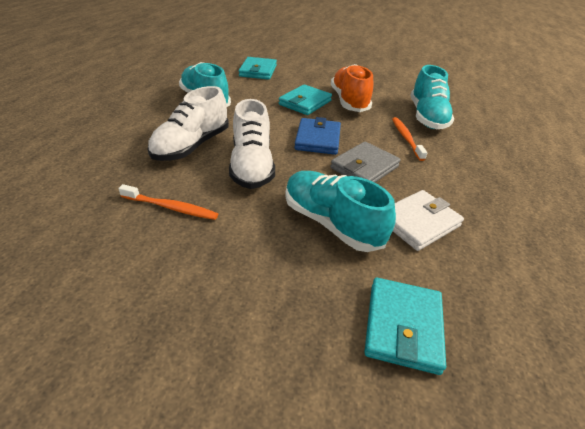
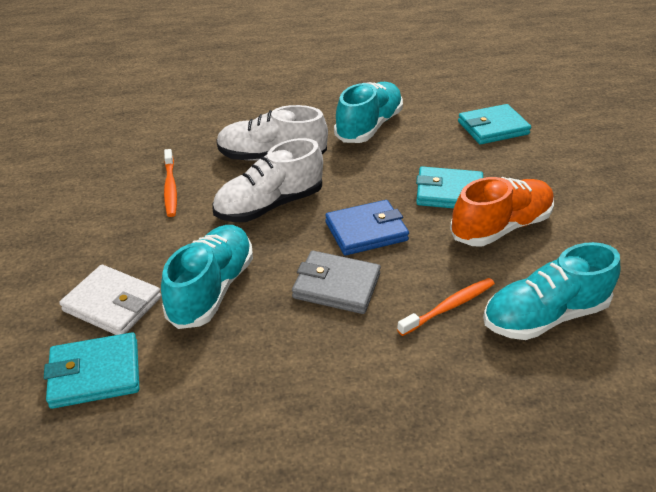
camera: 65 degrees right, 0 degrees up
white wallet [393,190,464,251] -> white wallet moved to [59,265,161,335]

